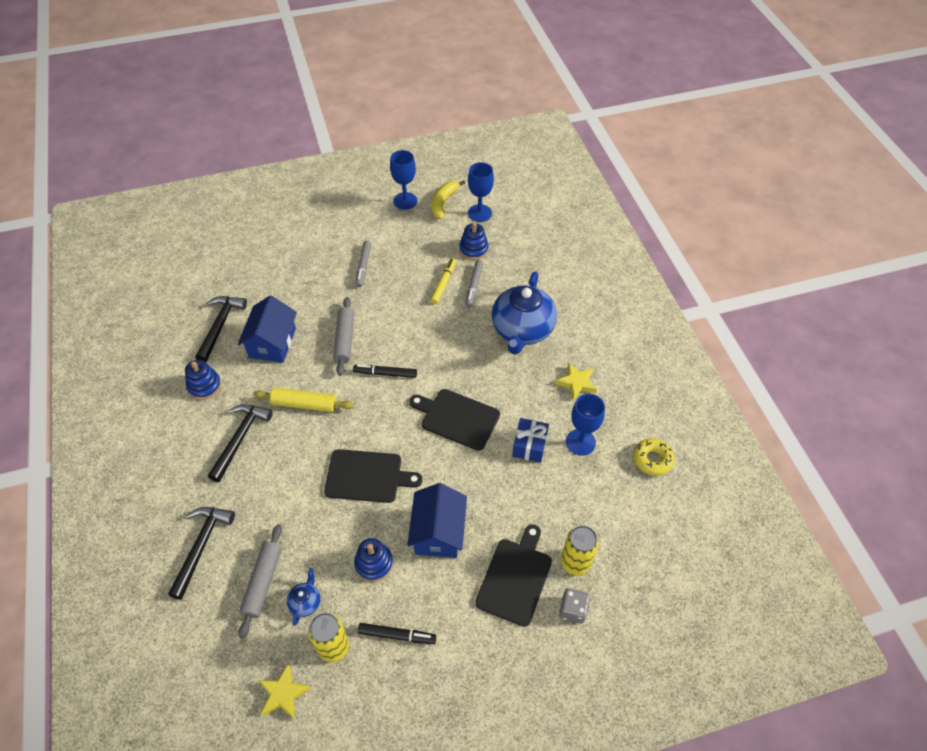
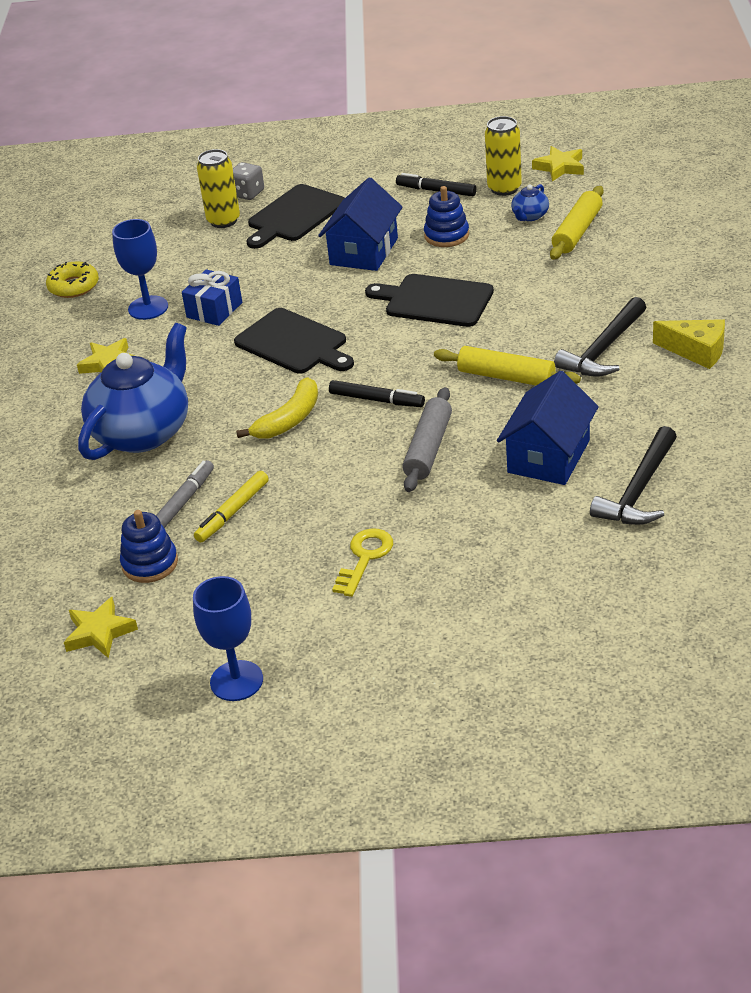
camera: 160 degrees left, 15 degrees down
black hammer [168,507,235,600] -> none
blue stacking toy [185,360,221,400] -> none
grey rolling pin [238,524,282,639] -> yellow rolling pin [550,186,604,260]
grey marker [355,240,371,287] -> yellow key [332,529,393,597]
yellow banana [432,180,465,220] -> yellow banana moved to [236,377,318,439]
blue goblet [468,162,494,222] -> yellow star [64,597,138,658]
none -> yellow cheese [653,319,725,369]

